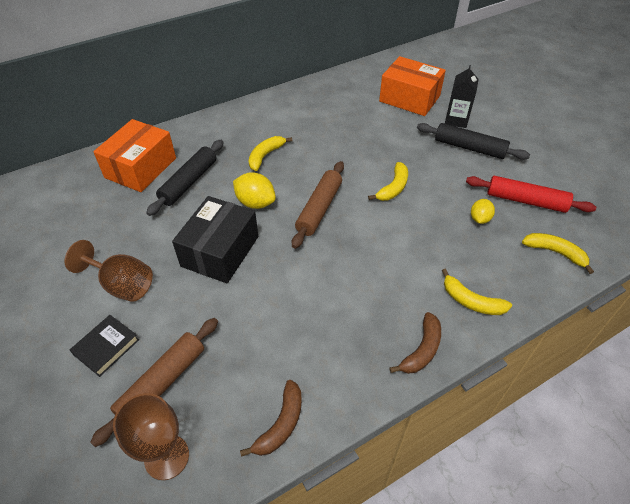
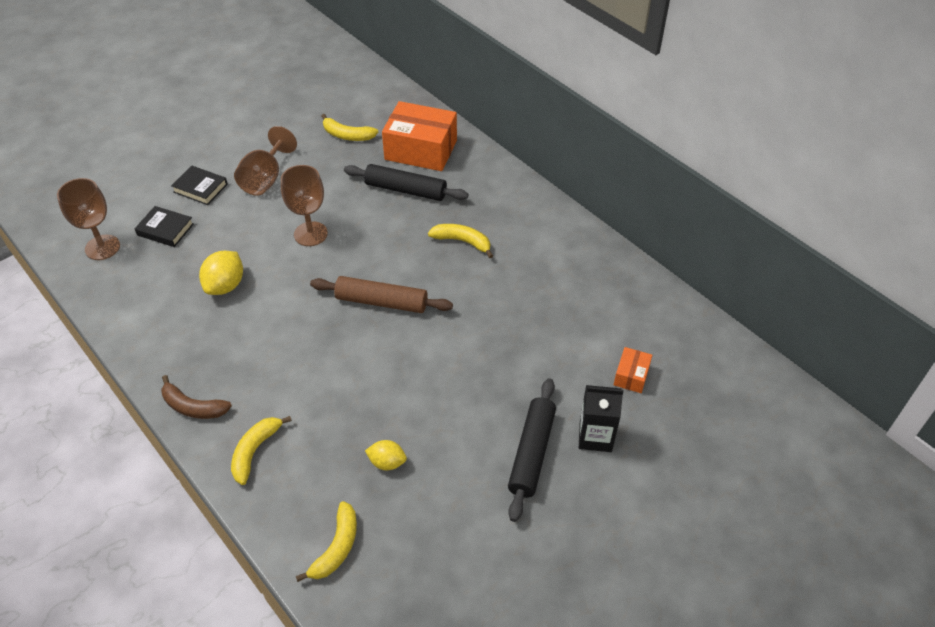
camera: 80 degrees right, 0 degrees up
brown rolling pin [90,318,218,447] -> black book [135,206,194,247]
black box [172,196,258,283] -> brown goblet [281,165,328,246]
yellow lemon [233,172,276,209] -> yellow lemon moved to [199,251,243,295]
brown banana [240,380,302,457] -> none
yellow banana [368,162,408,201] -> yellow banana moved to [321,114,378,141]
orange box [379,56,446,116] -> orange box [614,347,652,393], size x0.46
red rolling pin [466,176,596,213] -> none

